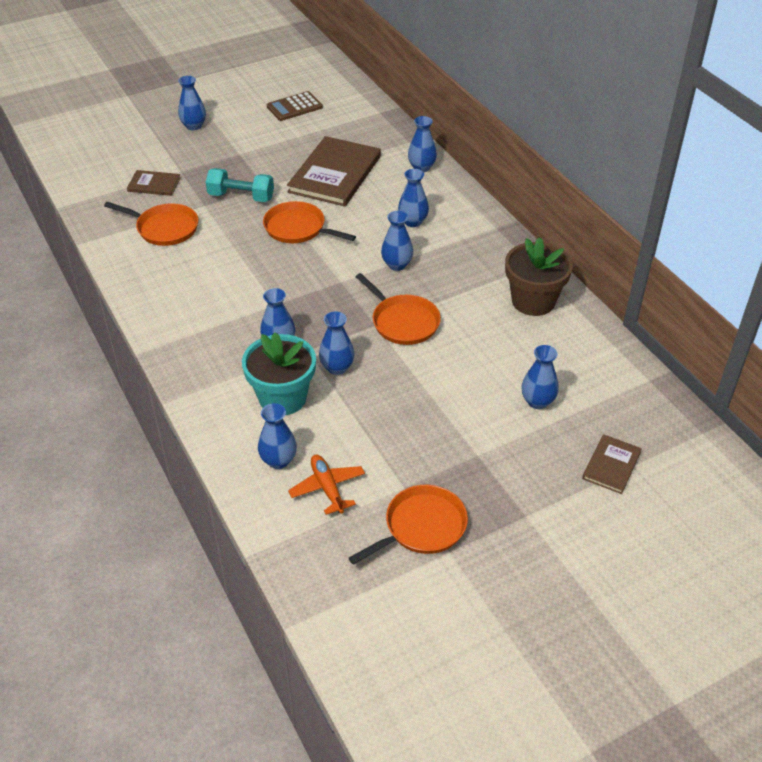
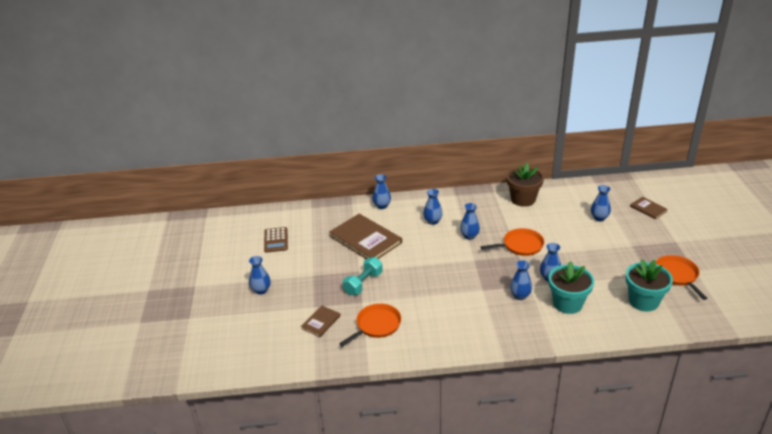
camera: 65 degrees left, 10 degrees down
blue vase [258,403,297,469] -> none
orange pan [263,201,356,243] -> none
orange plane [288,455,365,515] -> turquoise flower pot [626,260,673,312]

